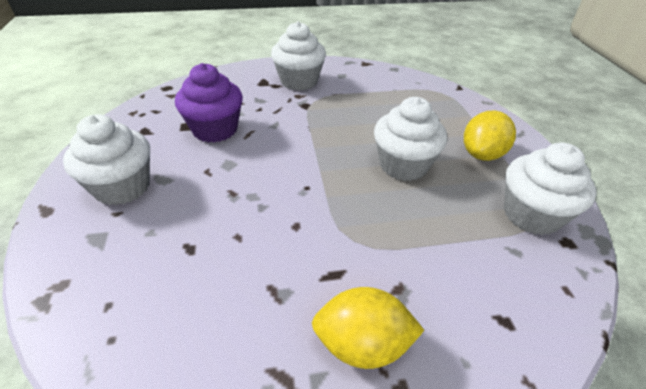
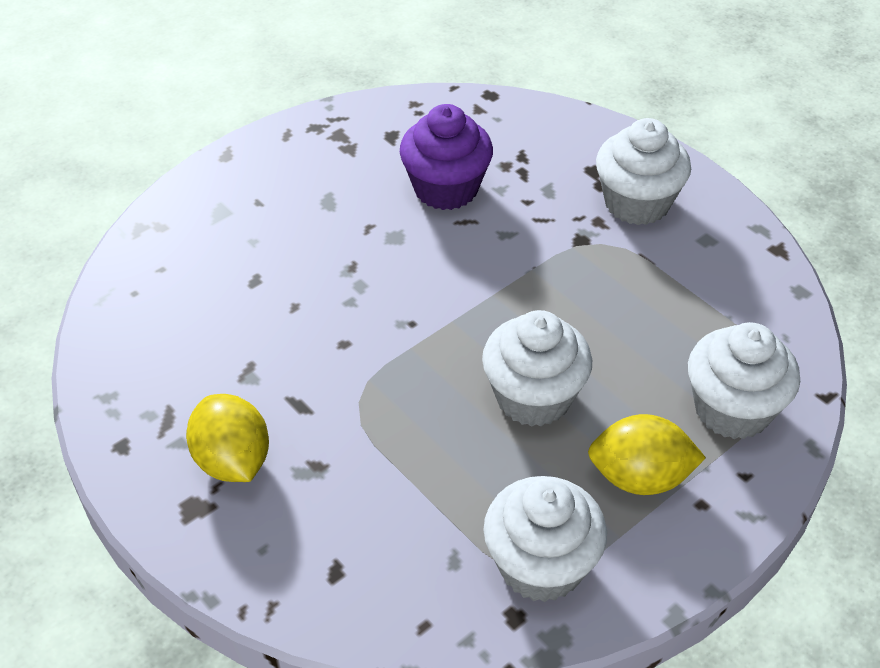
camera: 60 degrees right, 5 degrees up
white cupcake [63,114,150,205] -> white cupcake moved to [688,322,800,439]

